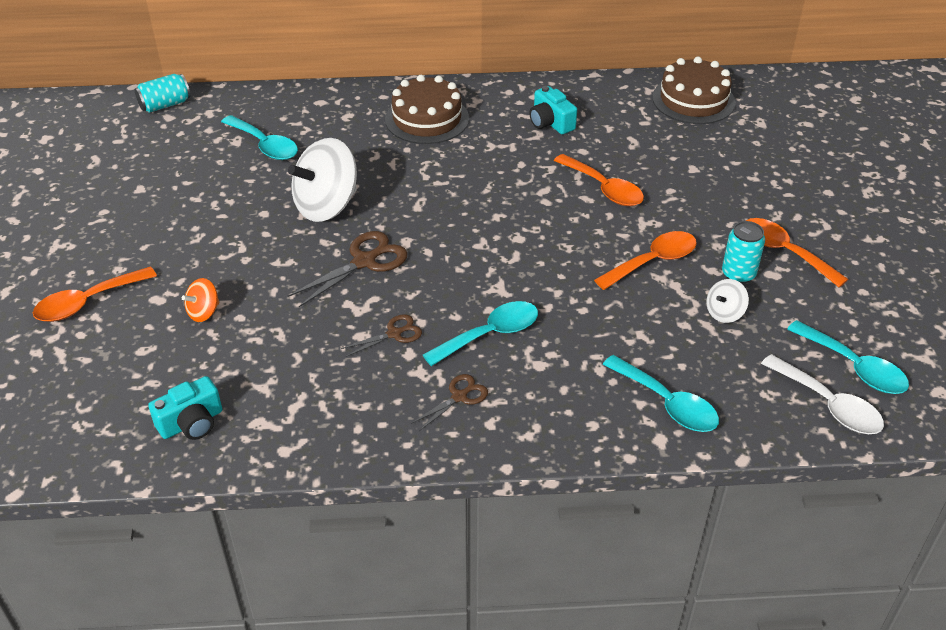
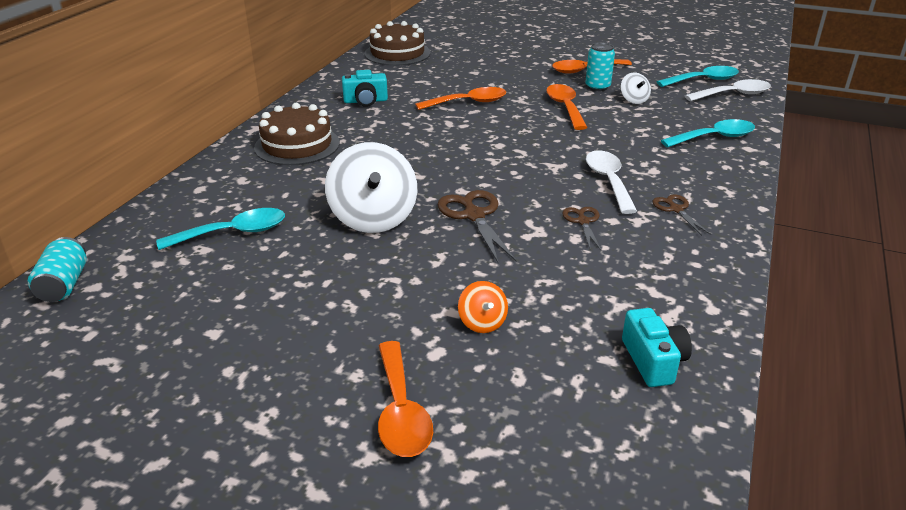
camera: 65 degrees left, 10 degrees down
turquoise spoon [423,301,538,366] -> white spoon [586,150,637,214]

